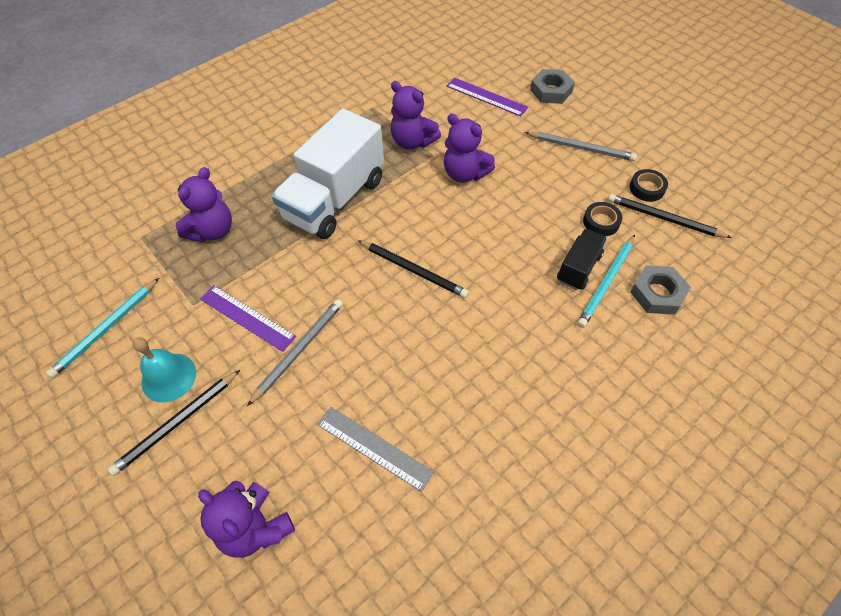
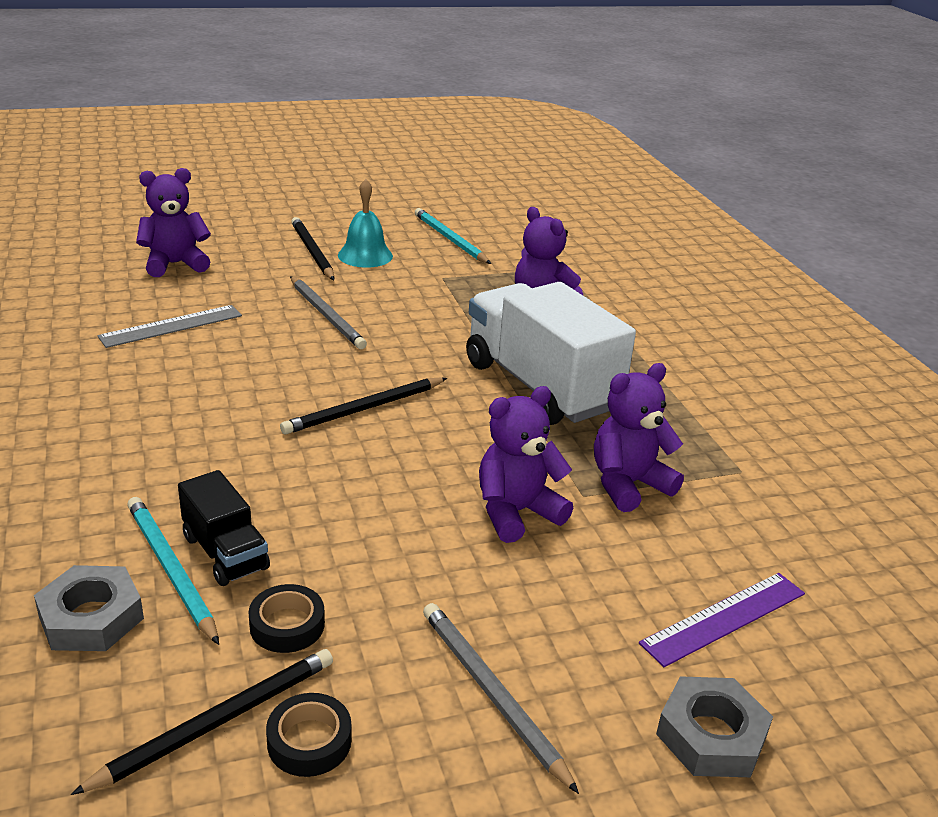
camera: 110 degrees right, 25 degrees down
purple ruler [200,285,296,352] -> none
grey pencil [525,132,637,161] -> grey pencil turned 105 degrees clockwise [423,603,579,794]

